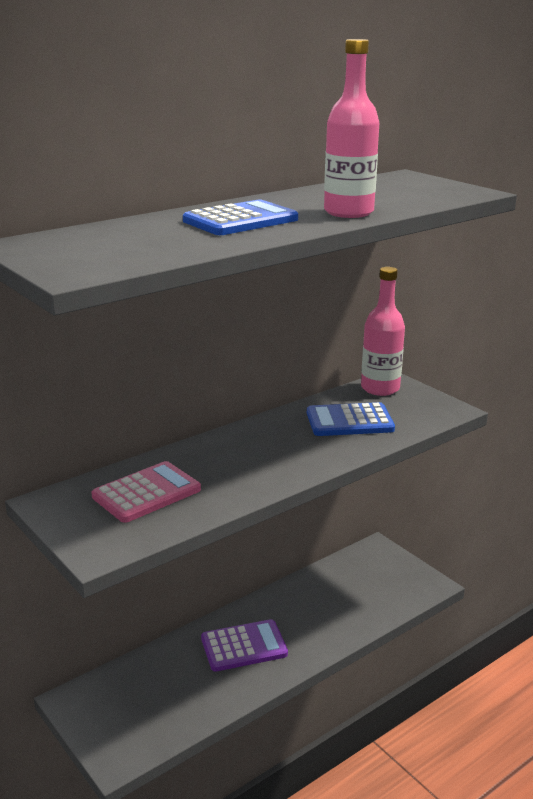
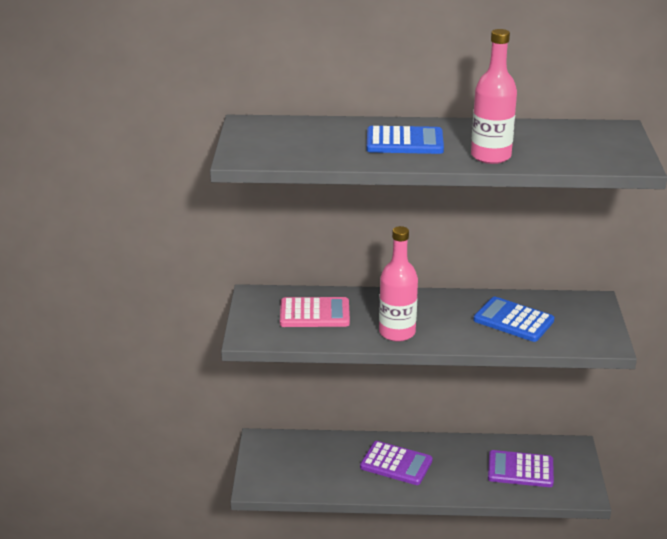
camera: 40 degrees right, 5 degrees up
pink bottle [361,267,405,396] -> pink bottle moved to [379,226,418,342]
none -> purple calculator [488,450,554,487]

